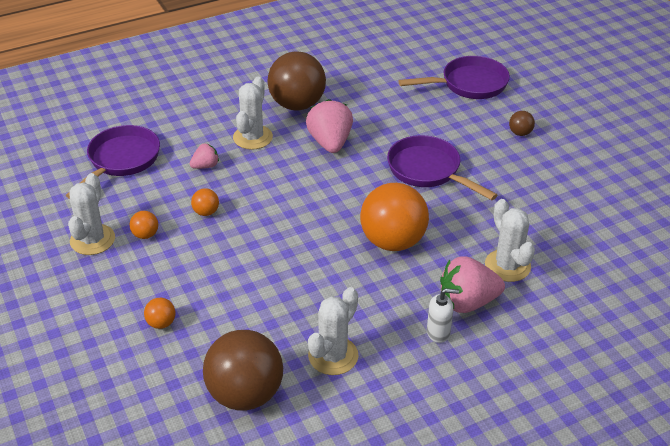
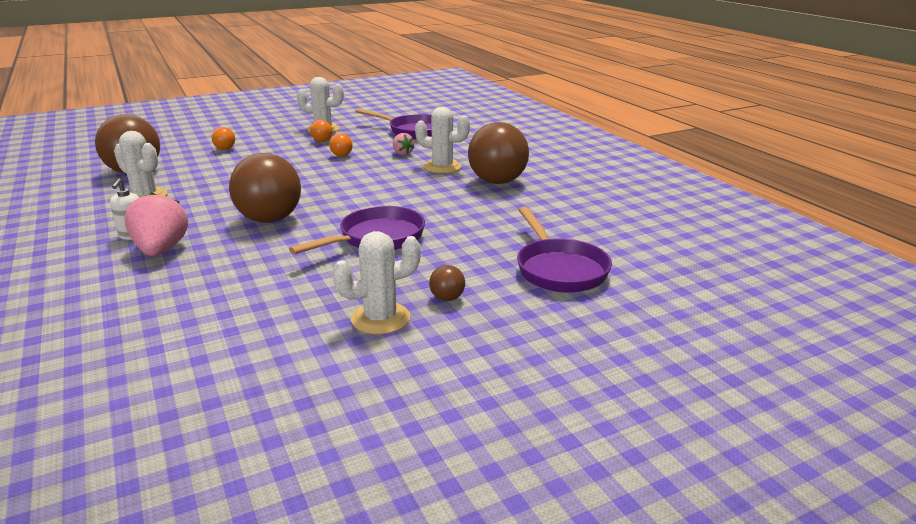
camera: 90 degrees right, 15 degrees down
pink strawberry [306,99,353,153] -> none
orange ball [360,183,429,251] -> brown ball [229,153,301,223]
white cactus [485,199,535,282] -> white cactus moved to [332,231,421,334]

